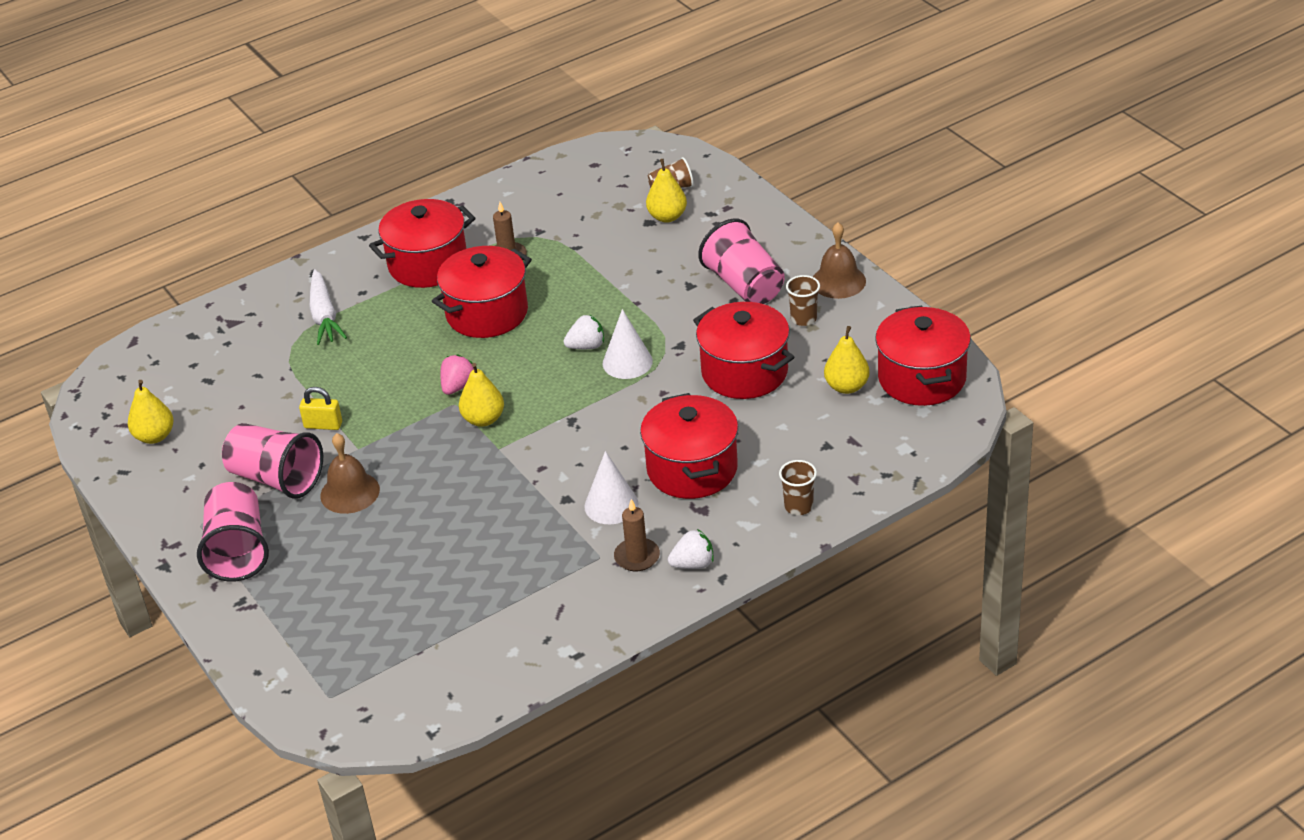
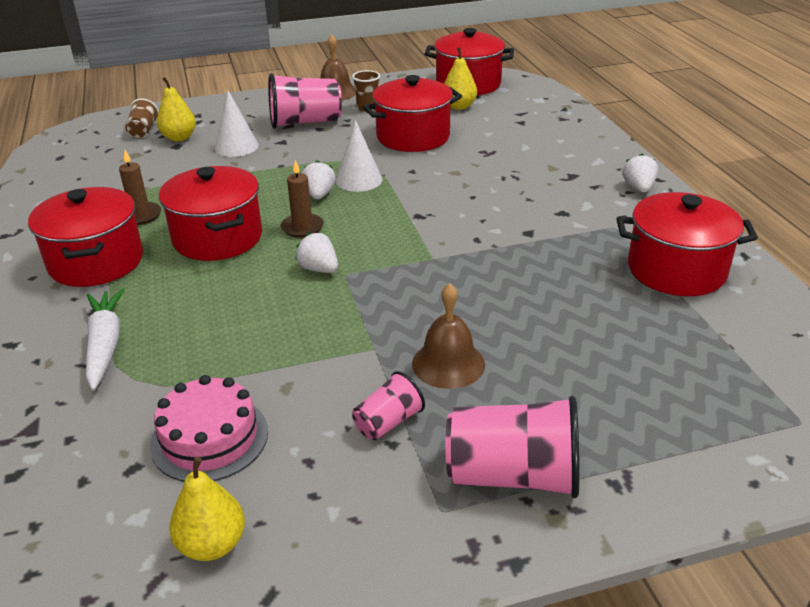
camera: 75 degrees left, 5 degrees down
pink cup [222,423,323,499] -> pink cup [353,371,425,440], size x0.54
yellow padlock [299,387,342,430] -> none
white carrot [309,269,347,345] -> white carrot turned 105 degrees counterclockwise [86,289,125,390]
pink strawberry [440,354,474,395] -> white strawberry [295,233,338,273]
yellow pear [459,363,504,427] -> none
white cone [584,451,638,524] -> white cone moved to [215,91,259,157]
brown candle [614,499,660,571] -> brown candle moved to [281,160,324,238]
red pot [640,393,738,499] -> red pot moved to [617,192,758,296]
brown cup [779,460,817,515] -> none
none -> pink cake [150,375,268,482]

